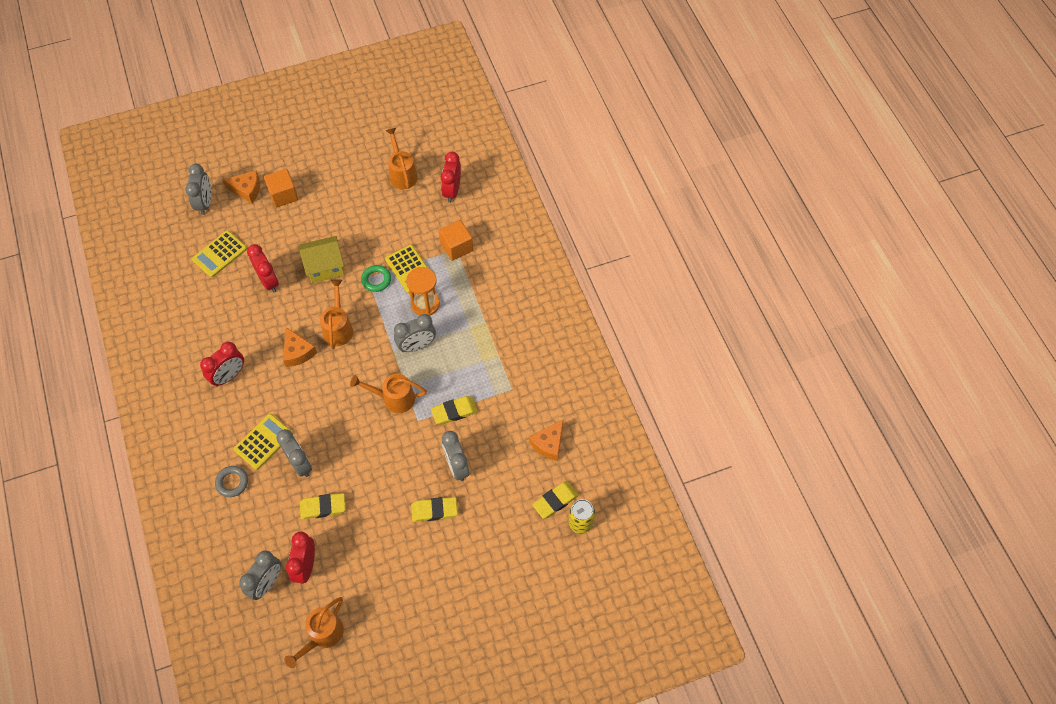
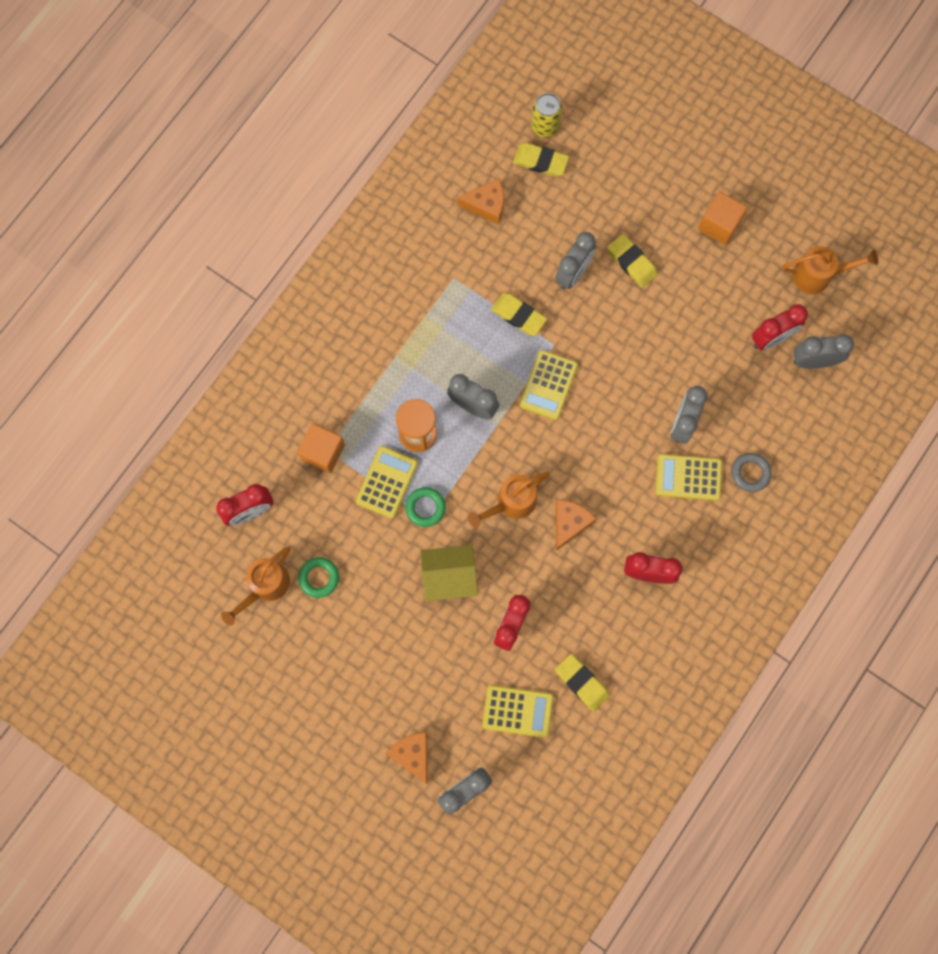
camera: 125 degrees left, 15 degrees up
orange cube [264,169,298,208] -> orange cube moved to [698,192,747,245]
yellow house [299,236,345,283] -> yellow house turned 45 degrees counterclockwise [420,545,478,601]
yellow eraser [300,493,346,519] -> yellow eraser moved to [555,654,610,711]
orange watering can [350,374,427,413] -> yellow calculator [519,350,578,420]
none -> green ring [298,557,339,598]

